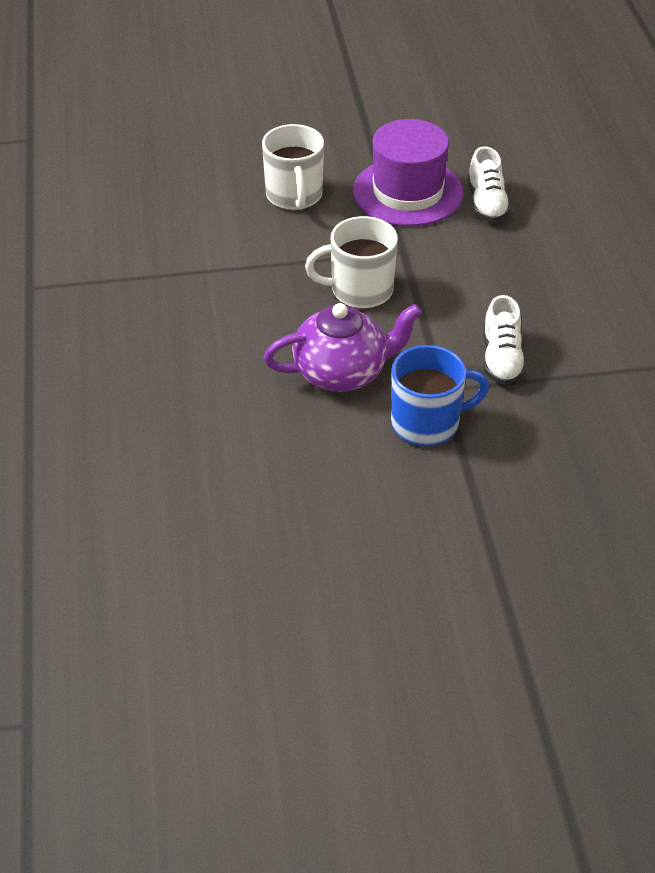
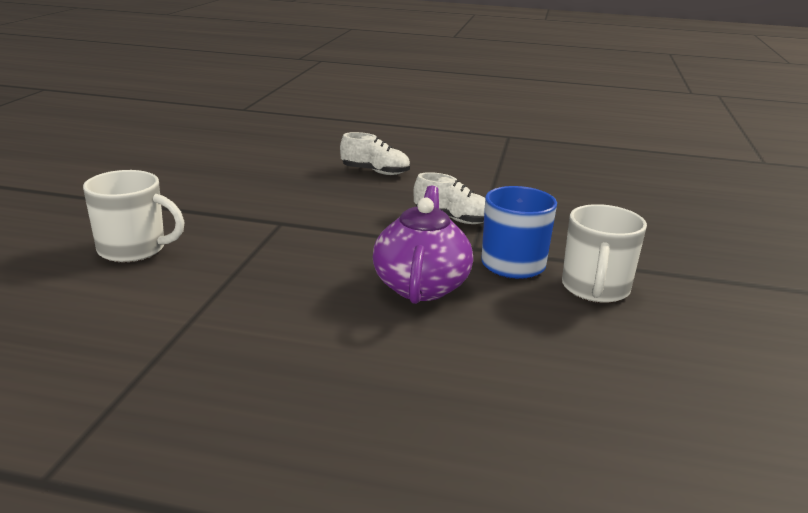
camera: 70 degrees left, 20 degrees down
white mug [305,216,398,309] -> white mug moved to [562,204,647,303]
purple hat [353,119,464,226] -> none
white shoe [468,146,511,222] -> white shoe moved to [340,132,410,175]

